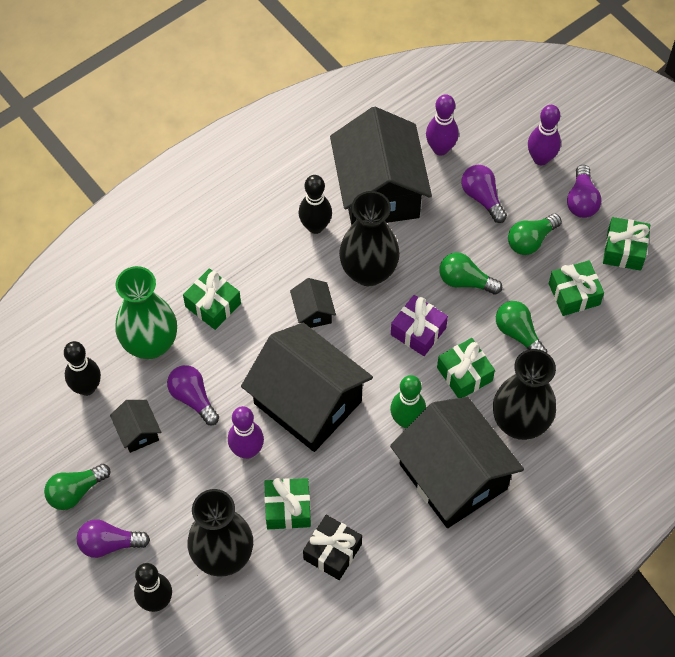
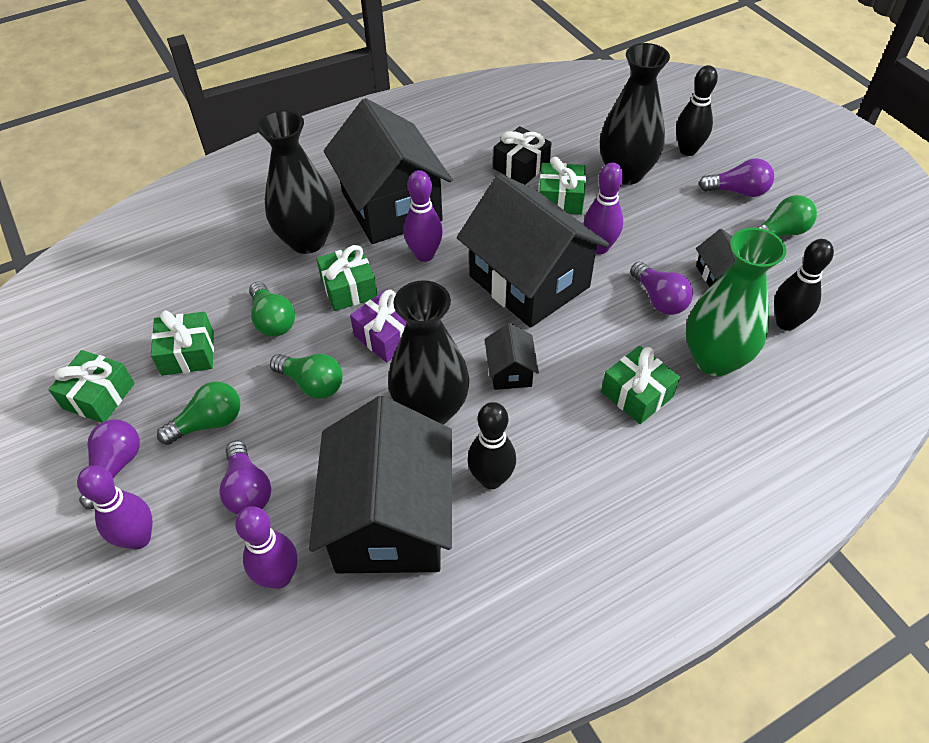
camera: 170 degrees left, 10 degrees down
green bowling pin [390,375,426,428] -> purple bowling pin [403,170,443,262]

